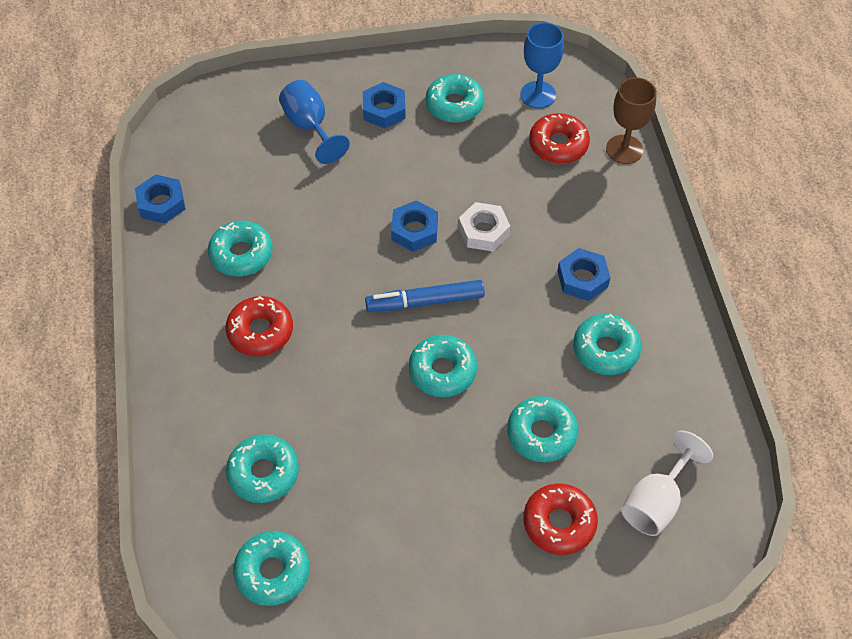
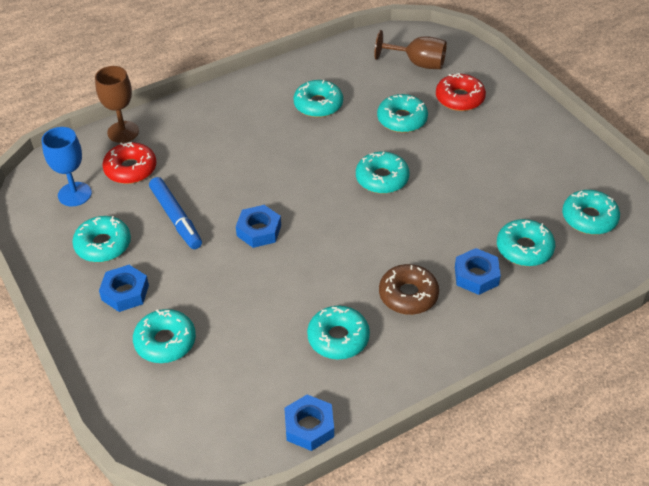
camera: 110 degrees left, 10 degrees down
red donut [225,296,293,356] -> brown donut [379,264,439,315]
blue goblet [279,80,350,164] -> turquoise donut [133,309,196,363]
blue marker [365,280,485,312] -> blue marker moved to [149,177,202,249]
white nut [458,202,510,252] -> none
blue nut [558,248,611,301] -> blue nut moved to [455,248,501,295]
white goblet [621,430,713,536] -> brown goblet [374,30,447,69]

